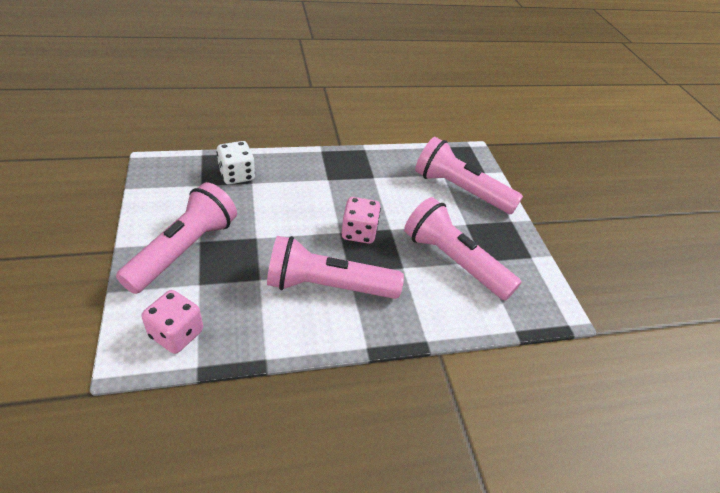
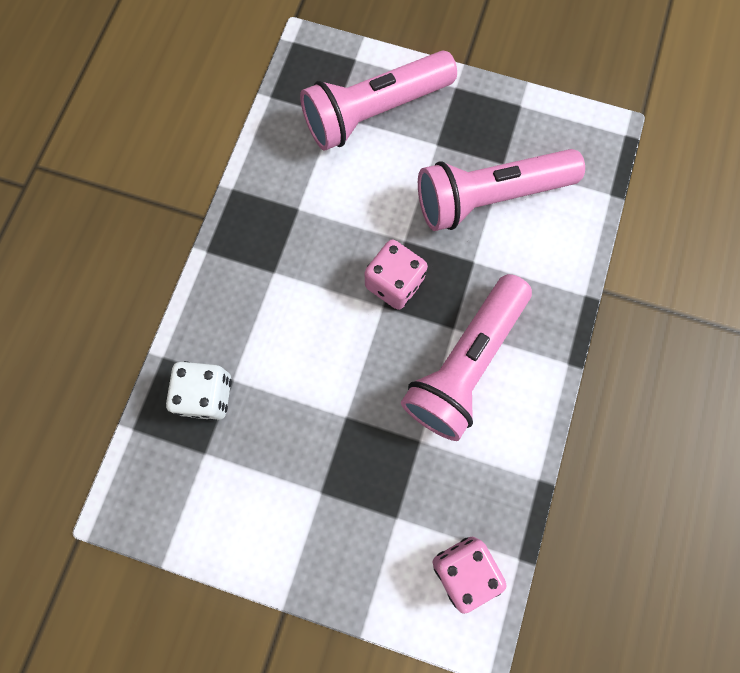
camera: 55 degrees left, 30 degrees up
pink flashlight [116,182,237,294] -> none

